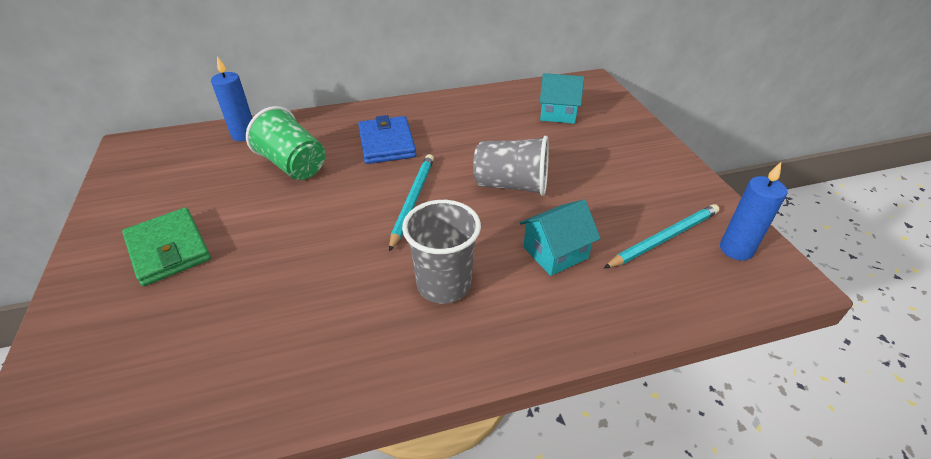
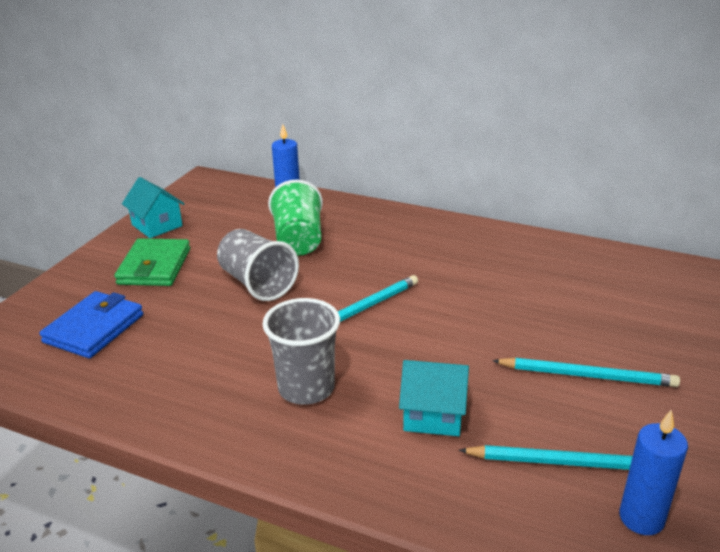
camera: 40 degrees right, 10 degrees down
blue wallet [358,115,416,164] -> blue wallet moved to [39,291,143,358]
grey cup [473,136,549,196] -> grey cup moved to [217,229,299,301]
turquoise house [540,73,584,124] -> turquoise house moved to [122,177,185,238]
none -> turquoise pencil [492,358,680,387]

